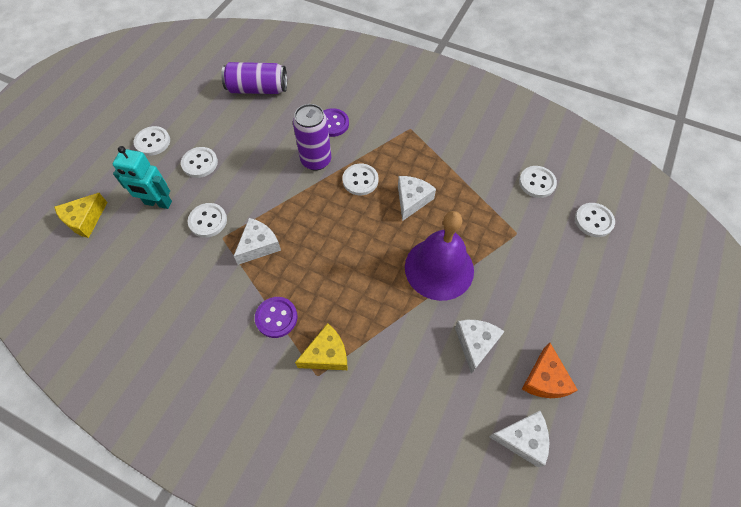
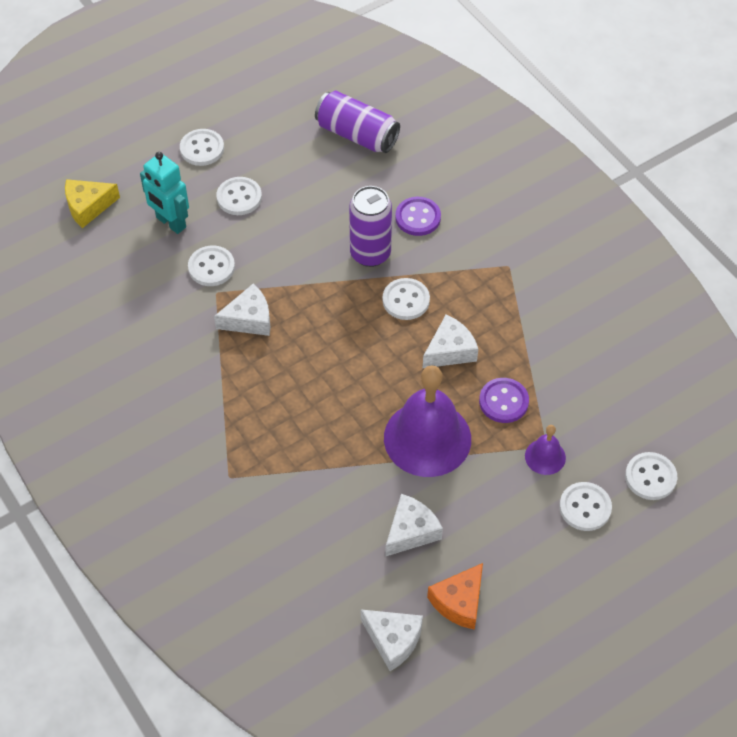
camera: 30 degrees right, 5 degrees down
purple button [255,297,298,338] -> purple button moved to [479,378,529,423]
yellow cheese [295,323,347,370] -> none
white button [519,166,557,198] -> white button moved to [559,482,612,531]
none -> purple bell [525,425,566,475]

